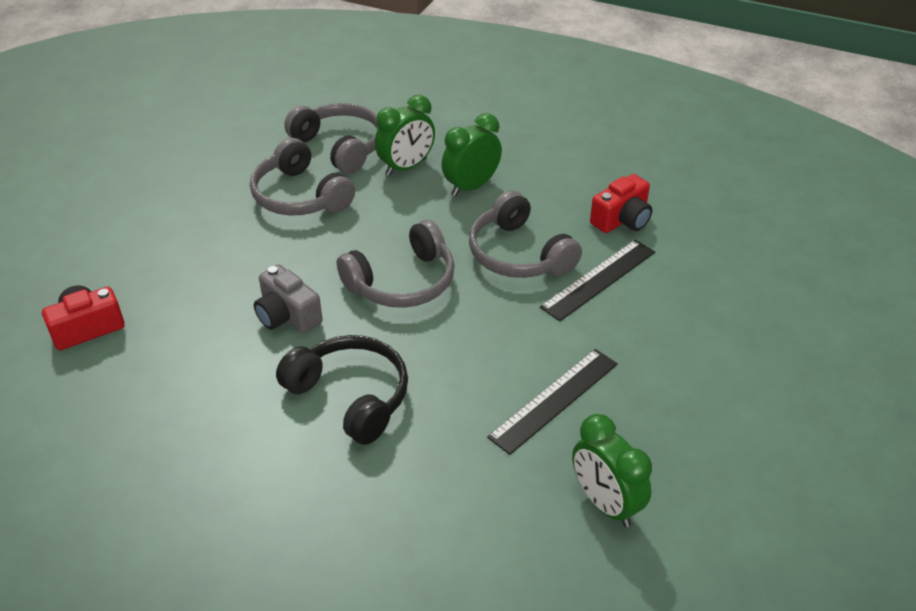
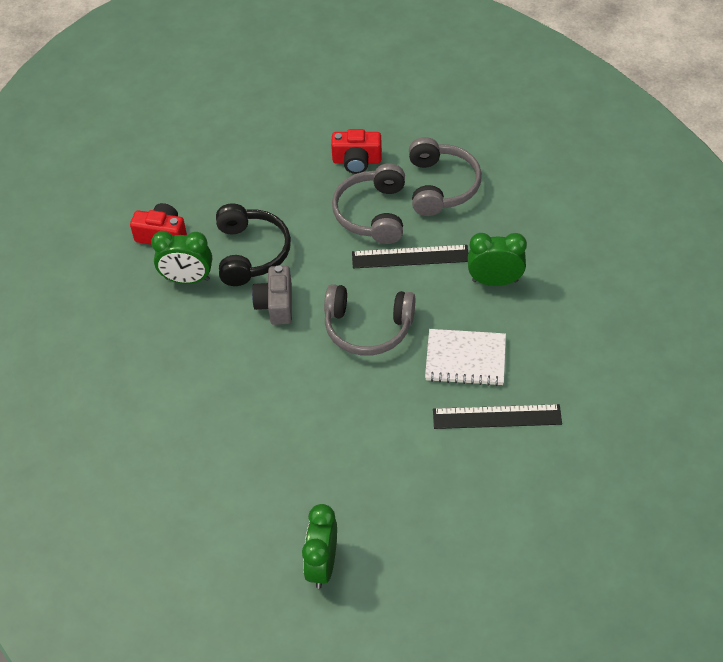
camera: 45 degrees right, 10 degrees up
black headphones [276,335,408,445] -> black headphones moved to [216,204,291,286]
green clock [375,95,435,176] -> green clock moved to [151,231,212,284]
grey headphones [469,191,582,278] -> white notebook [425,329,506,386]
black ruler [487,349,618,455] -> black ruler moved to [352,245,468,269]
red camera [590,174,652,233] -> red camera moved to [331,129,382,174]

